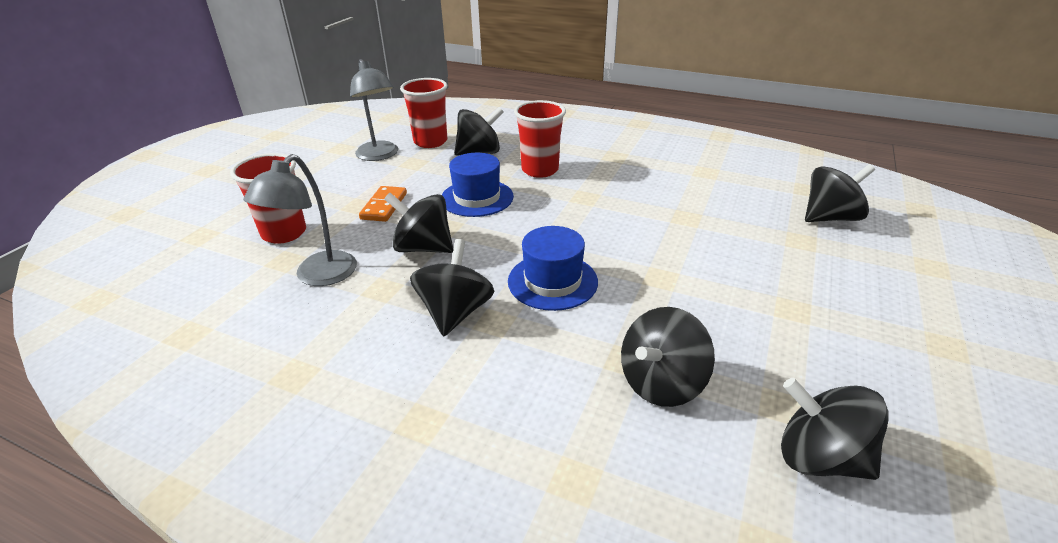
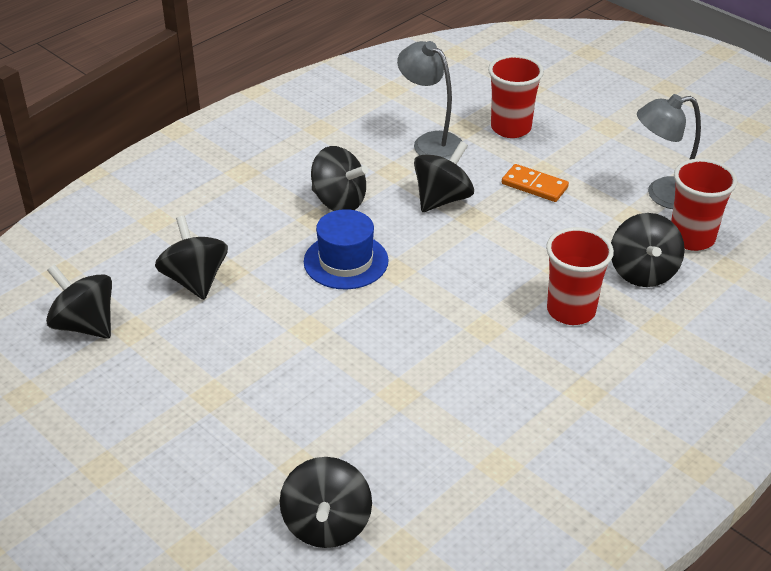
camera: 110 degrees right, 5 degrees up
blue hat [442,153,514,217] -> none
black spinning top [781,378,889,480] -> black spinning top turned 105 degrees counterclockwise [46,264,112,339]

